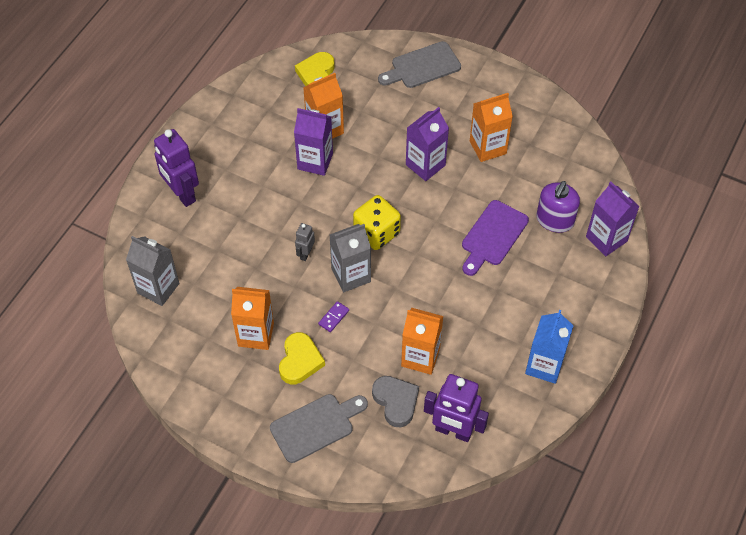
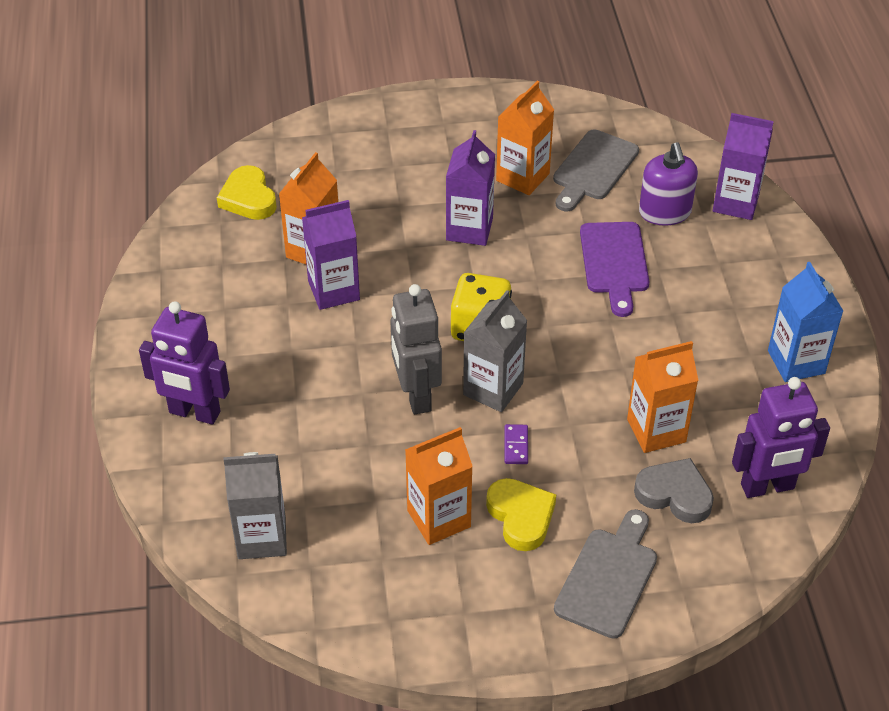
camera: 35 degrees left, 10 degrees down
grey robot [295,223,315,261] -> grey robot [390,284,442,414], size x1.98
grey cutting board [378,41,461,88] -> grey cutting board moved to [553,129,639,212]

